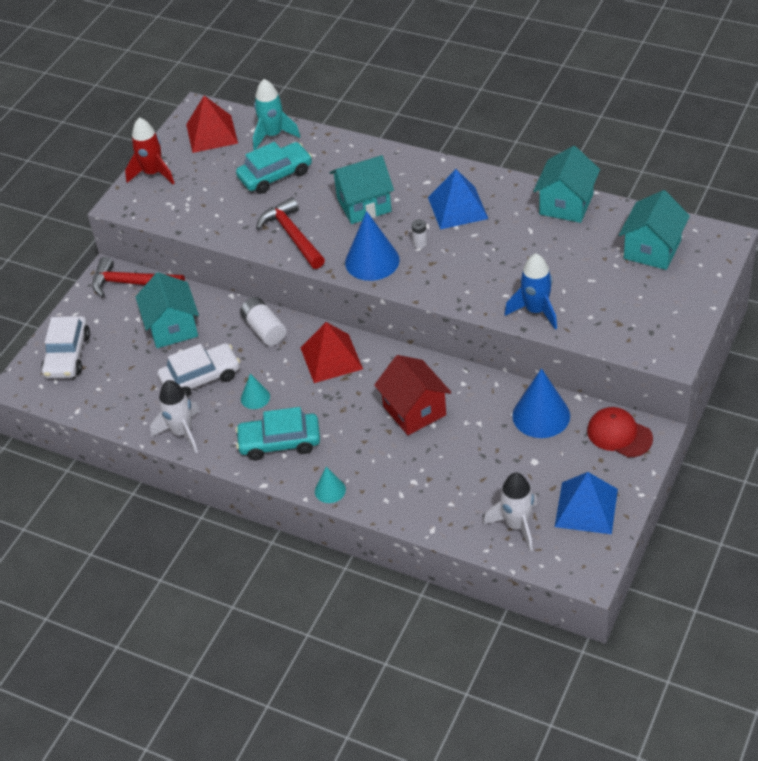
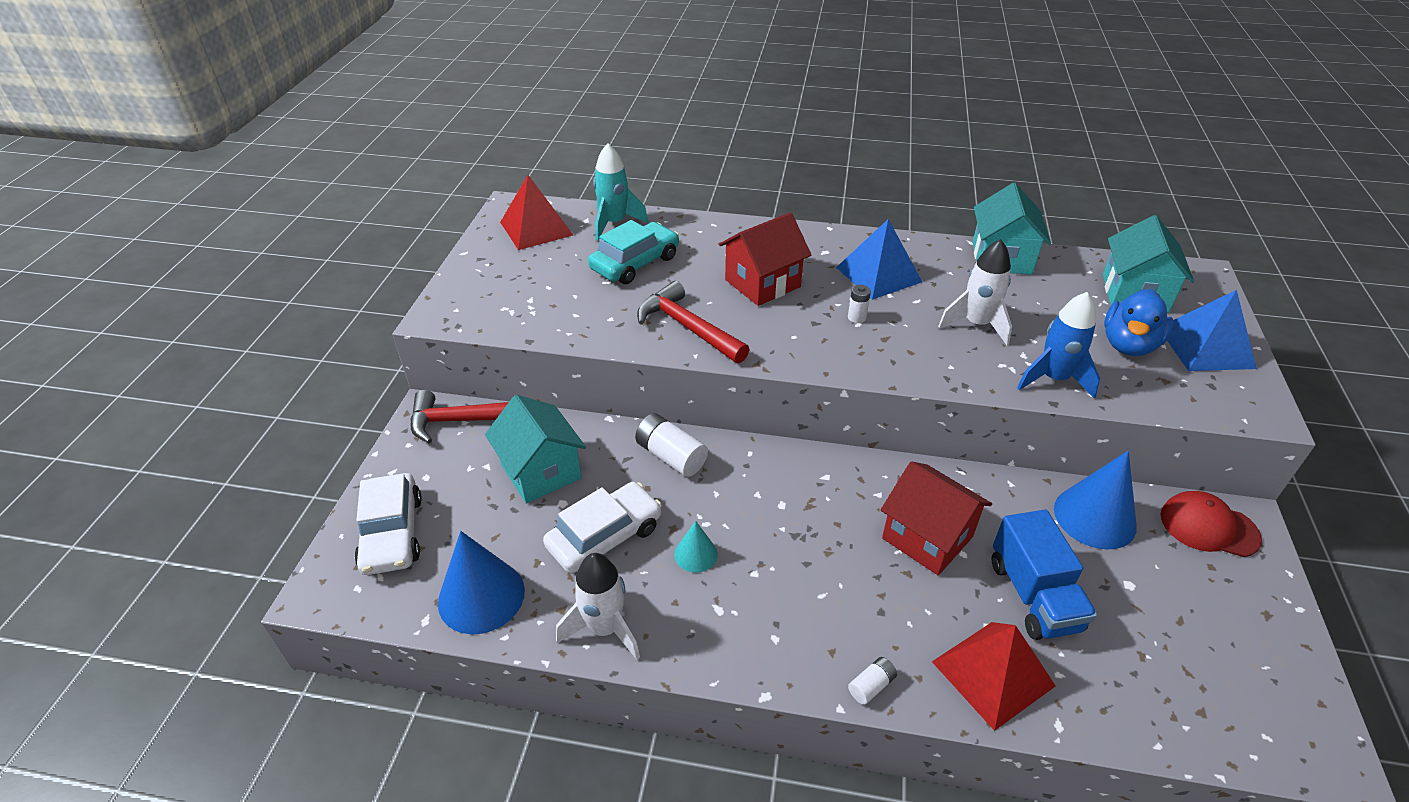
camera: 20 degrees left, 5 degrees down
red rocket [125,117,174,184] -> none
turquoise car [235,407,320,460] -> none
red pyramid [301,322,363,383] -> red pyramid moved to [932,622,1056,731]
turquoise cone [315,467,346,503] -> white battery [848,657,897,705]
turquoise house [329,155,394,224] -> red house [719,212,811,306]
blue cone [345,211,400,281] -> blue cone moved to [438,531,525,634]
white rocket [483,473,537,551] -> white rocket moved to [938,239,1012,345]
blue pyramid [555,472,618,534] -> blue pyramid moved to [1167,290,1257,371]
none -> blue truck [992,510,1097,640]
none -> blue duck [1104,289,1174,356]

